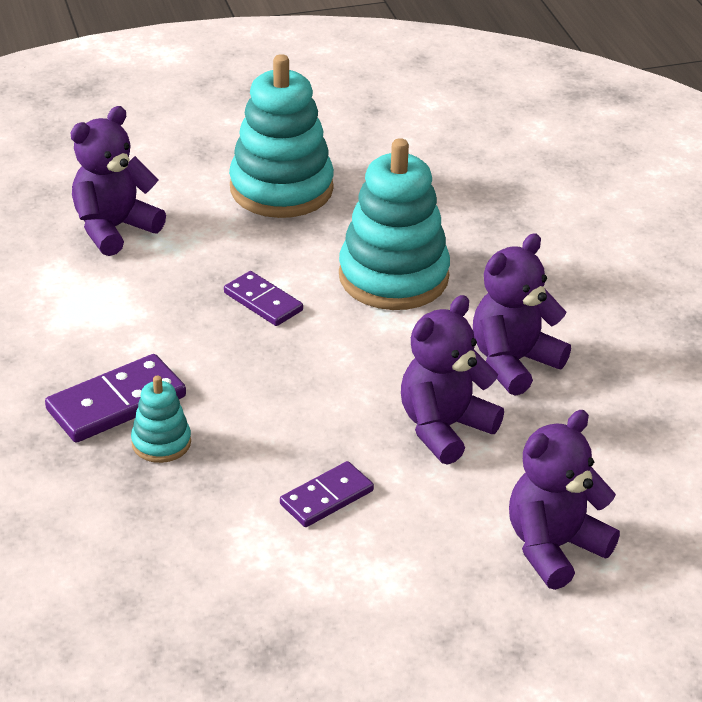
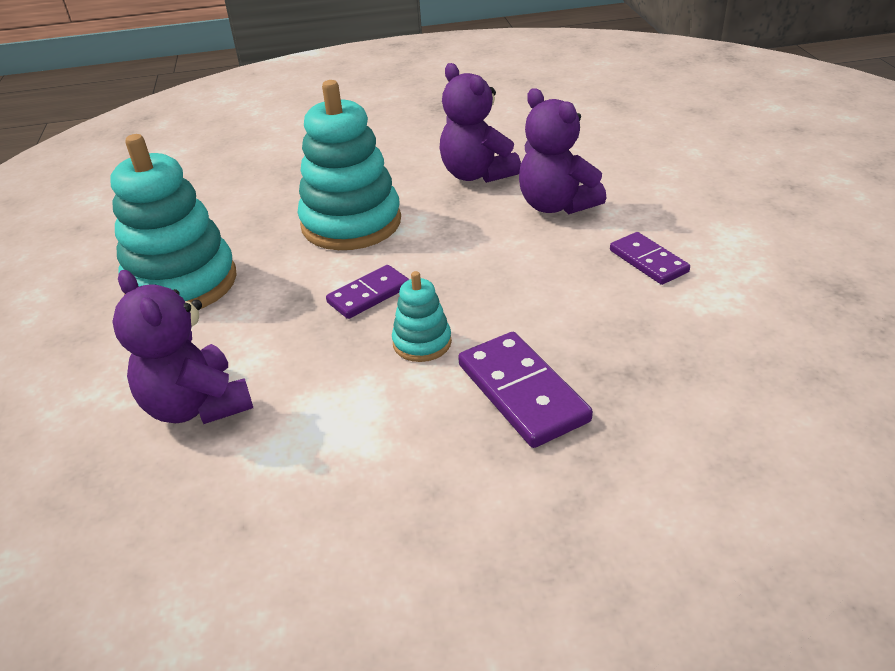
camera: 80 degrees left, 0 degrees up
turquoise stacking toy [131,375,191,463] -> turquoise stacking toy moved to [392,271,452,362]
purple teddy bear [509,410,620,590] -> none

